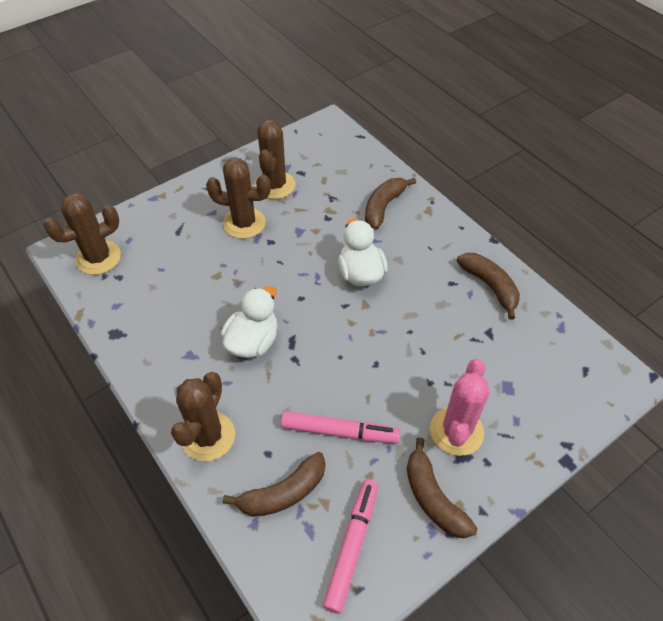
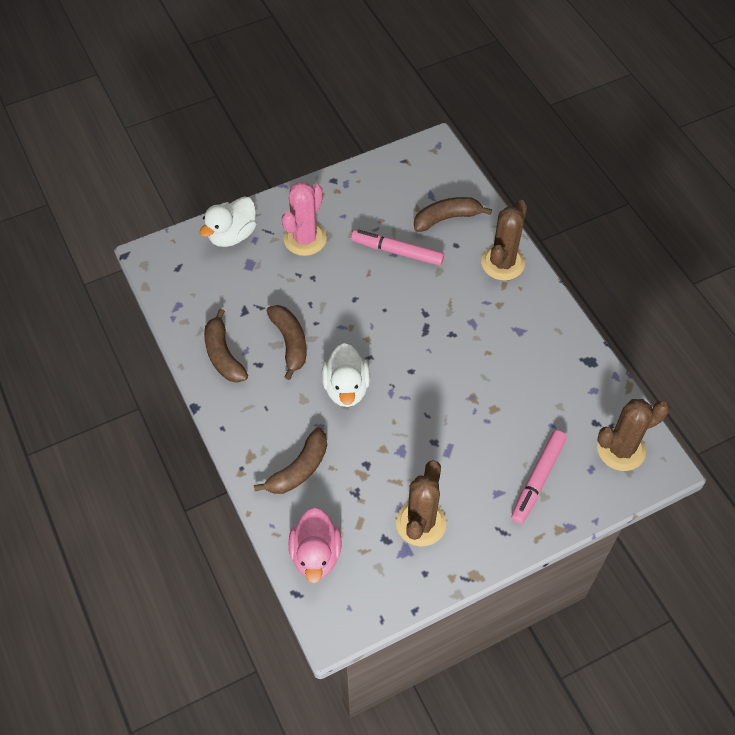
camera: 170 degrees left, 5 degrees up
brown cactus [206,158,271,239] -> none
white duck [221,286,277,358] -> white duck moved to [200,196,256,247]
pink marker [323,480,378,614] -> pink marker moved to [511,430,567,524]
brown banana [407,437,478,538] -> brown banana moved to [267,305,306,380]
none -> pink duck [288,507,342,583]

